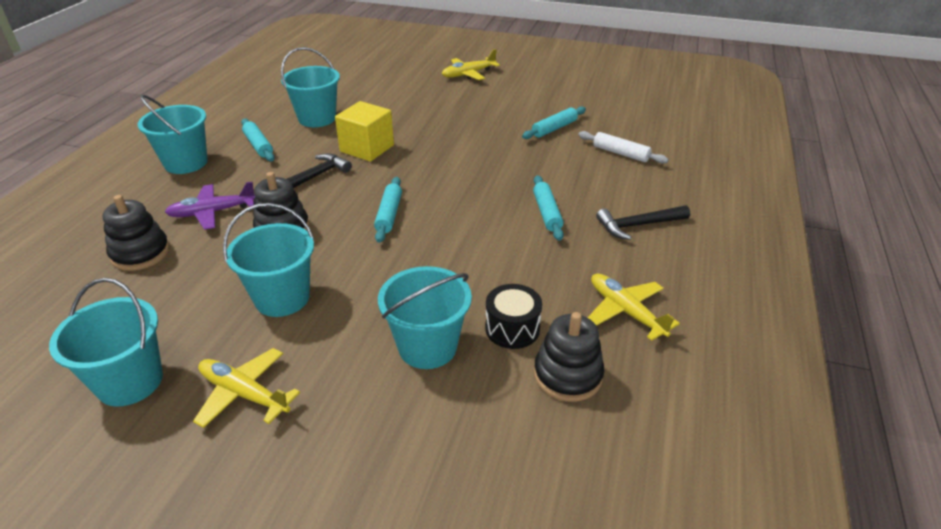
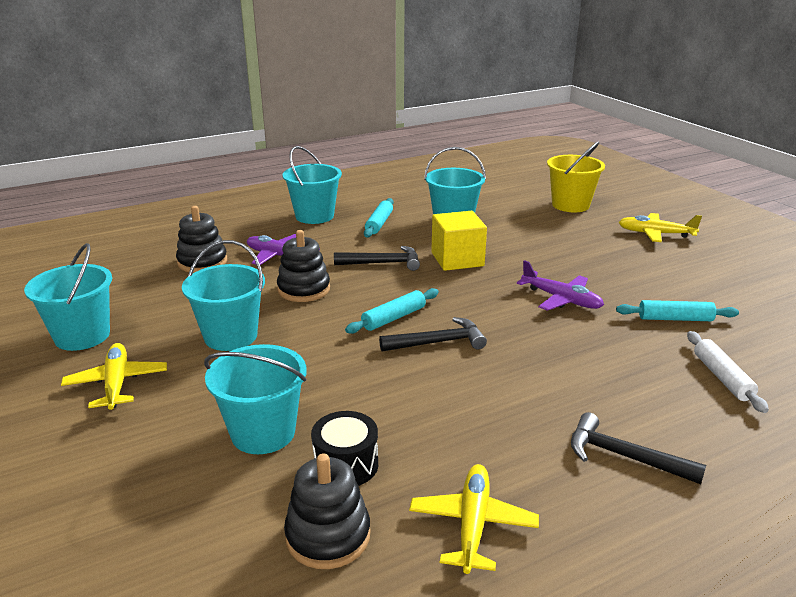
camera: 45 degrees right, 10 degrees down
turquoise rolling pin [533,175,564,241] -> none
none -> black hammer [379,317,487,351]
none -> purple plane [517,260,604,311]
none -> yellow bucket [547,141,605,212]

